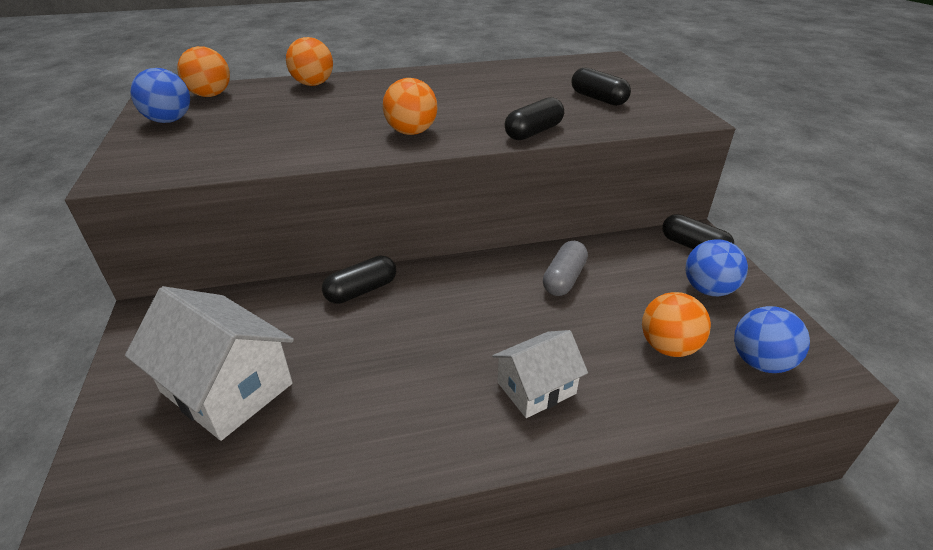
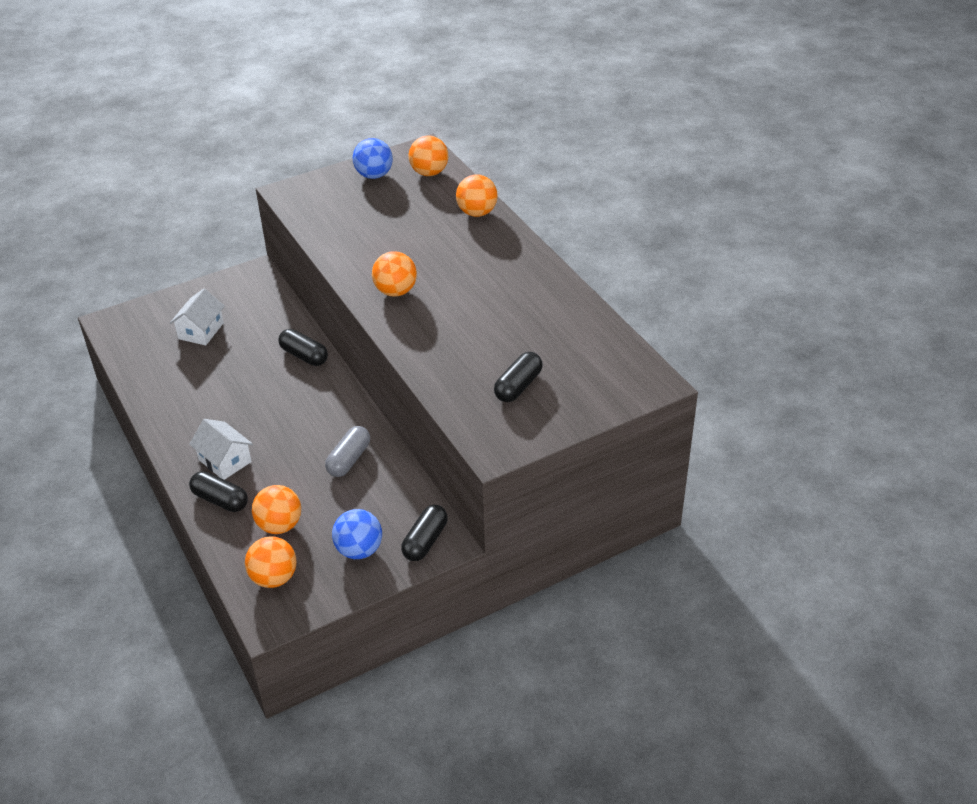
camera: 75 degrees right, 5 degrees up
white house [125,286,294,441] -> white house [170,289,225,345], size x0.61
black capsule [505,97,564,140] -> black capsule moved to [189,471,248,512]
grey capsule [543,241,588,296] -> grey capsule turned 75 degrees counterclockwise [325,426,370,477]
blue ball [734,306,810,373] -> orange ball [245,536,296,588]

